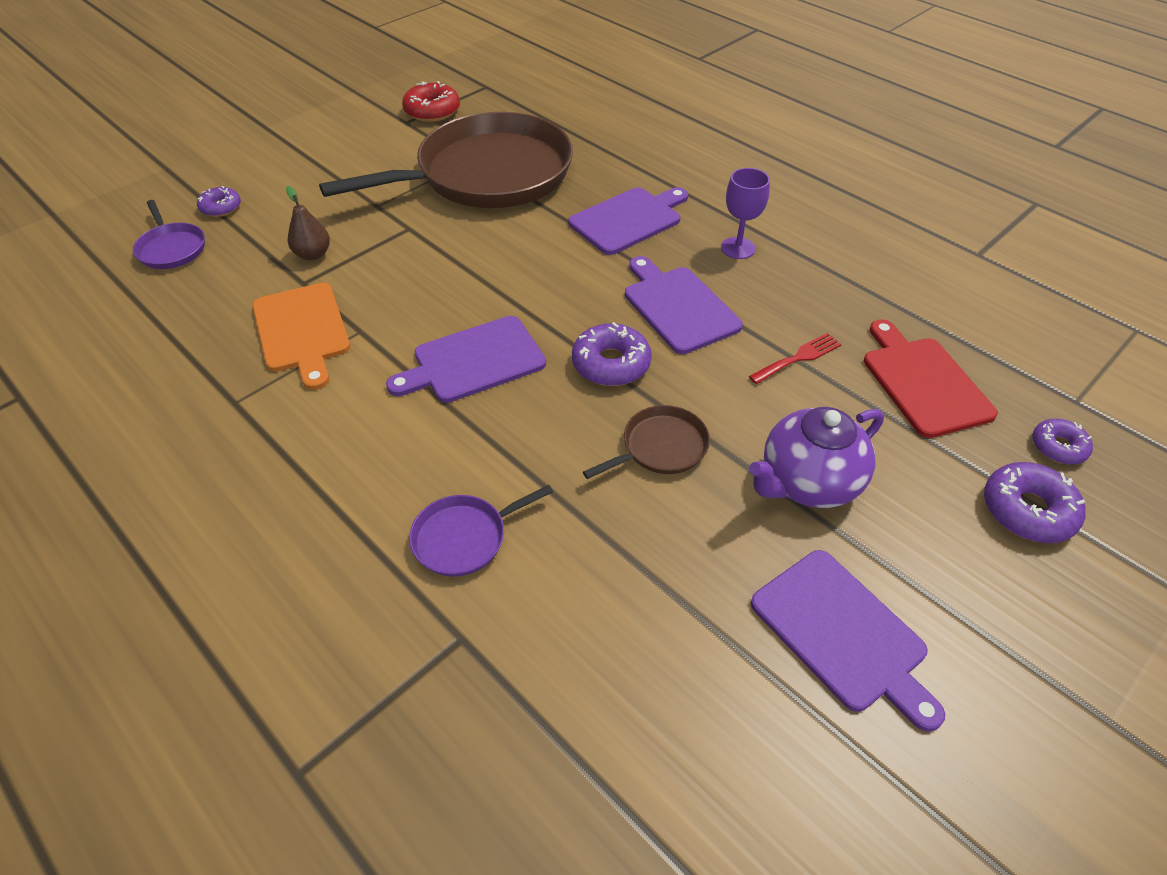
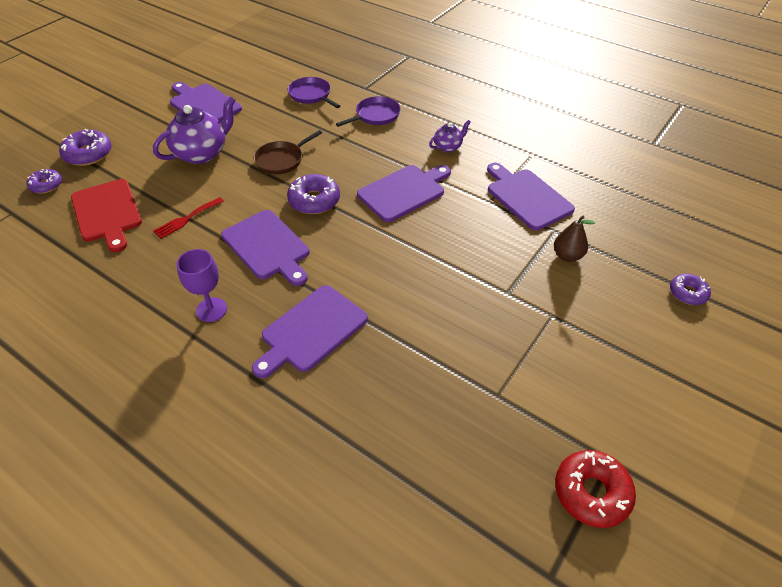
camera: 170 degrees right, 0 degrees up
purple pan [133,200,205,269] -> purple pan moved to [288,77,340,108]
orange cutting board [252,283,350,390] -> purple cutting board [487,163,575,230]
brown pan [319,112,573,208] -> none
none -> purple teapot [429,120,471,152]

